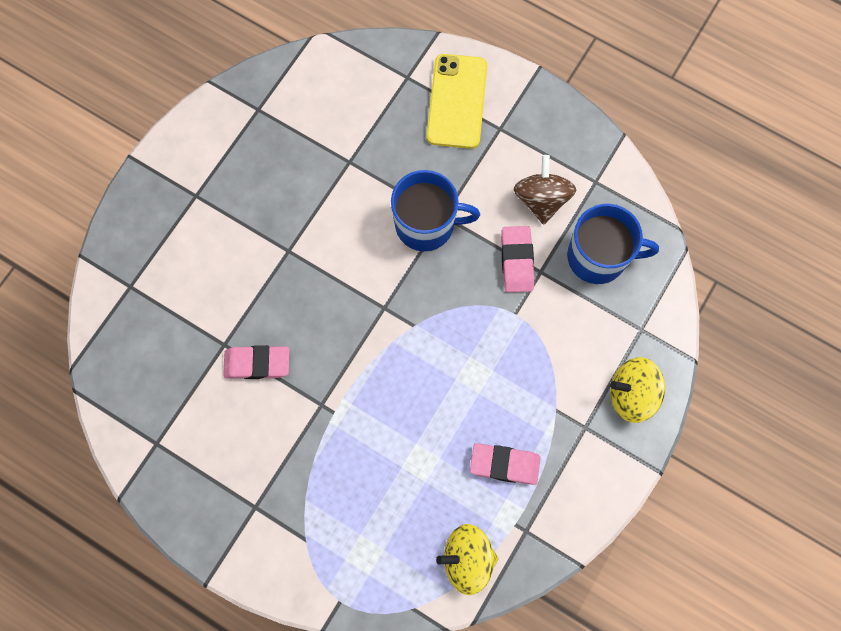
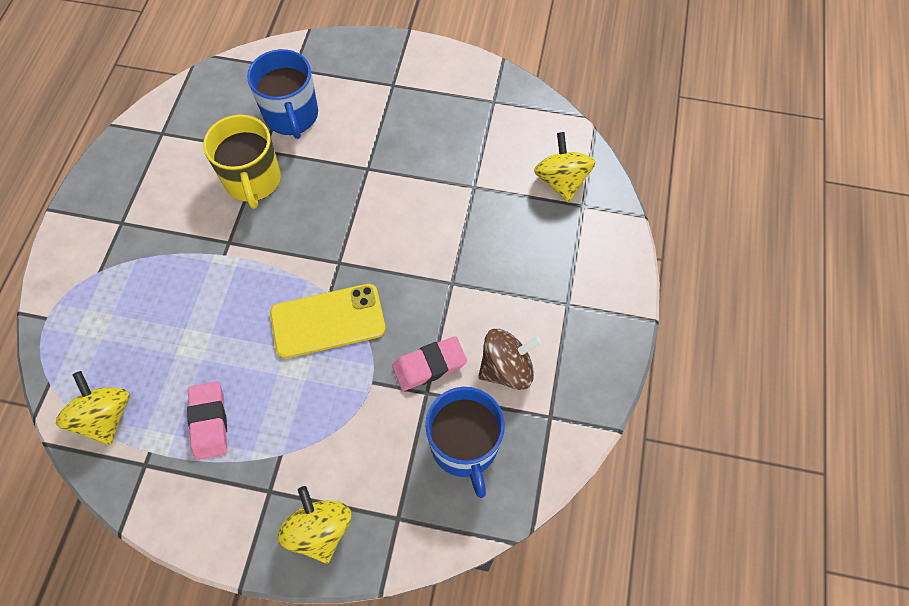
camera: 70 degrees right, 10 degrees down
pink eraser [223,345,289,379] -> yellow mug [203,115,281,209]
blue mug [391,170,480,251] -> blue mug moved to [247,49,318,139]
yellow phone [427,54,487,149] -> yellow phone moved to [270,284,386,358]
none -> yellow spinning top [534,132,596,203]

